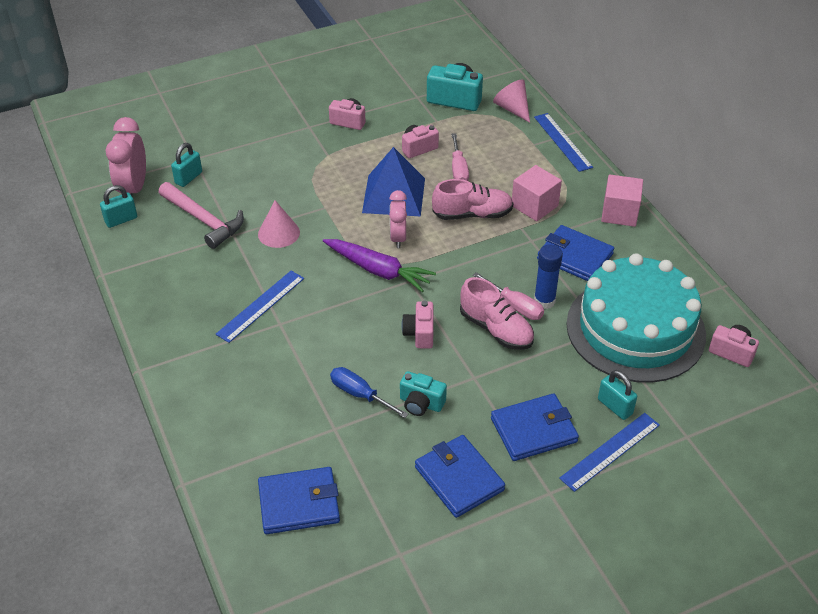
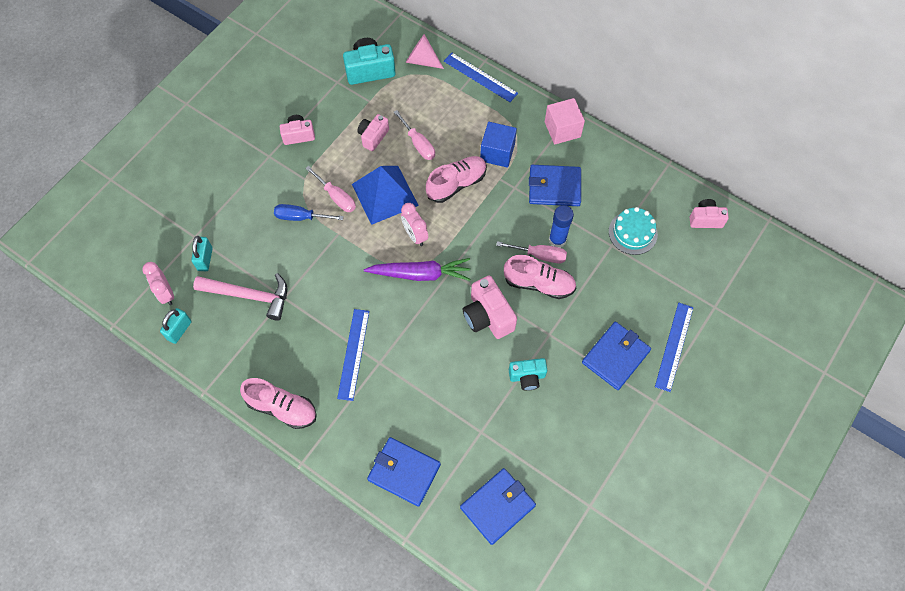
camera: 30 degrees left, 20 degrees up
pink clock [106,117,146,196] -> pink clock [142,262,174,305], size x0.66
pink cone [258,200,300,248] -> none
blue screwdriver [330,367,409,418] -> blue screwdriver moved to [274,204,344,221]
pink camera [402,301,434,348] -> pink camera [463,275,517,339], size x1.57
blue wallet [415,435,505,518] -> blue wallet moved to [367,437,441,507]
pink cube [512,165,562,222] -> blue cube [480,122,517,168]
turquoise cake [566,253,706,383] -> turquoise cake [609,207,658,255], size x0.44
turquoise padlock [598,370,637,420] -> none
none -> pink shoe [240,378,317,429]
none -> pink screwdriver [305,166,356,212]

